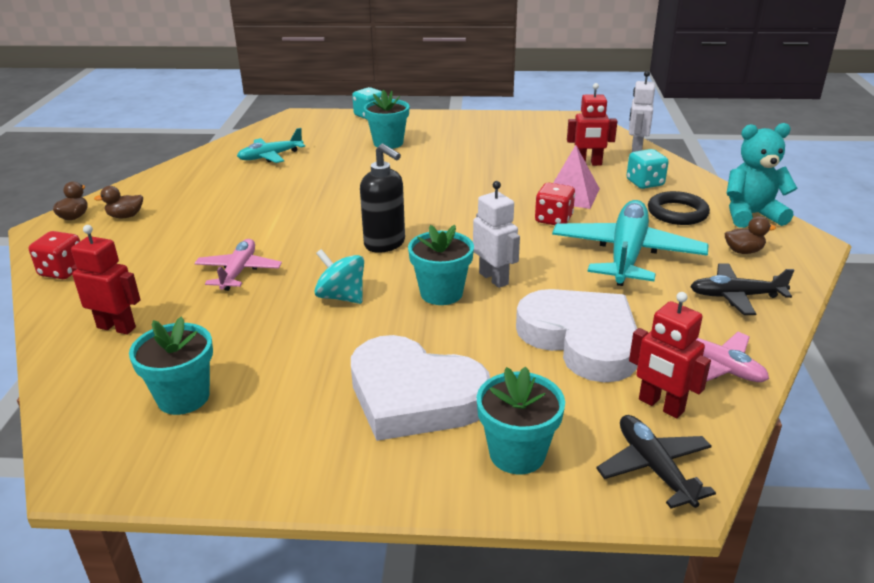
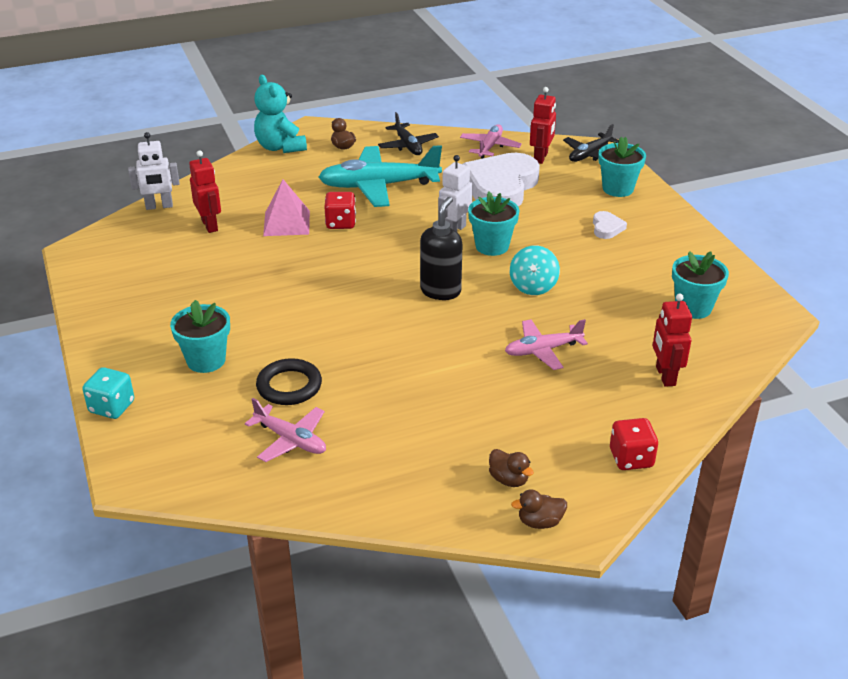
camera: 115 degrees left, 5 degrees up
turquoise plane [237,128,305,163] -> pink plane [245,398,326,462]
white heart [351,335,490,441] -> white heart [593,211,627,239], size x0.42
turquoise dice [626,149,669,189] -> none
black ring [648,191,710,225] -> black ring moved to [256,358,322,405]

